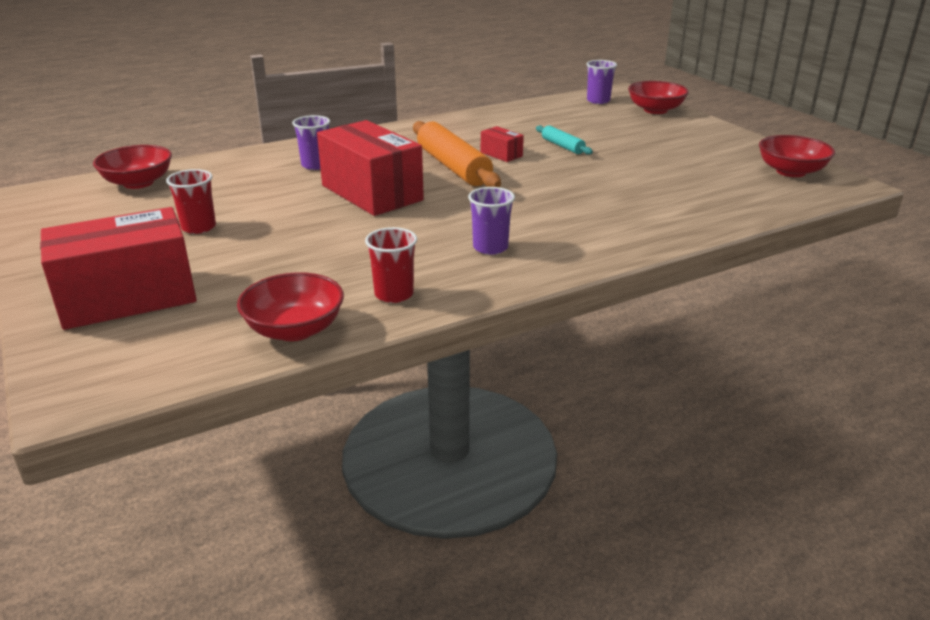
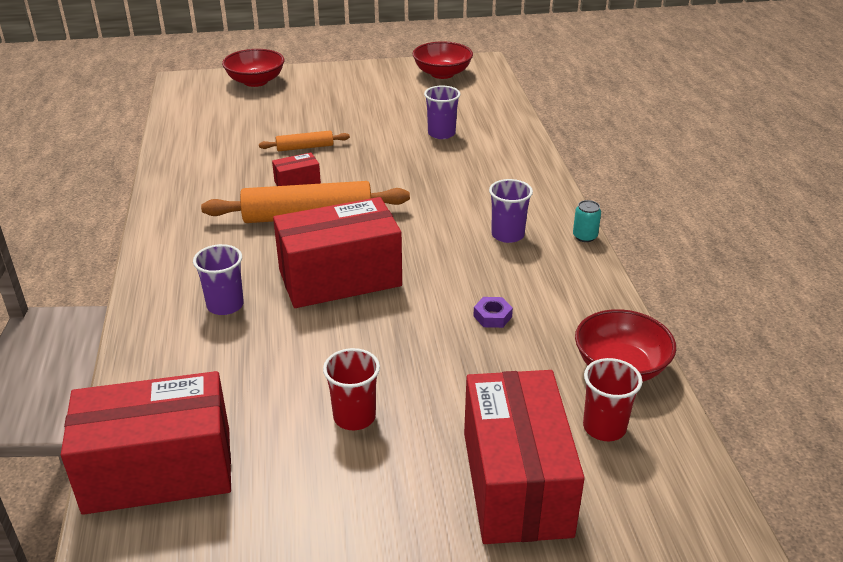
camera: 70 degrees left, 5 degrees up
red bowl [93,145,172,189] -> red box [61,371,231,515]
red cup [365,227,417,303] -> red cup moved to [583,358,642,441]
turquoise rolling pin [536,125,593,155] -> orange rolling pin [259,131,350,151]
purple cup [586,60,617,104] -> purple cup moved to [424,85,460,139]
none -> purple nut [473,297,513,328]
none -> turquoise can [573,200,601,242]

